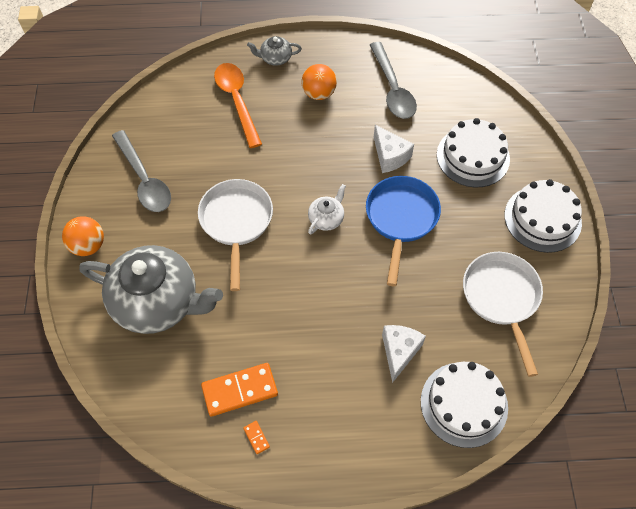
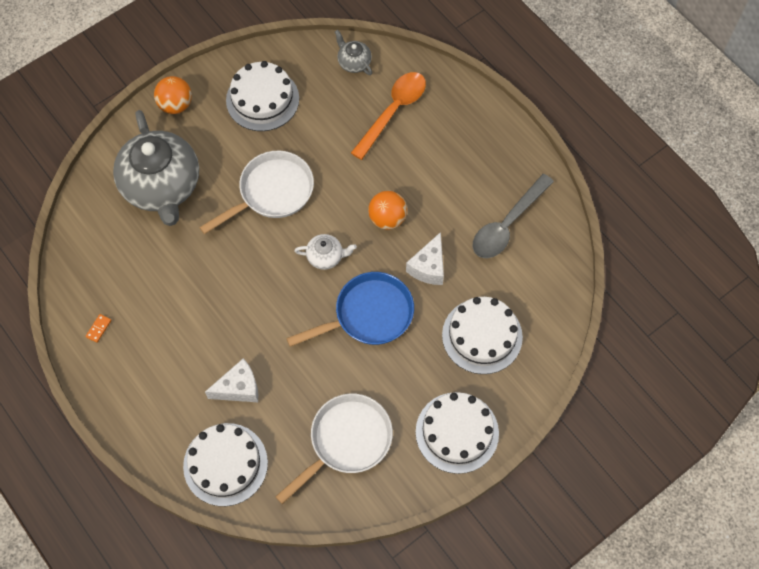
camera: 55 degrees right, 5 degrees up
grey spoon [112,130,171,212] -> white cake [226,61,299,131]
orange domino [201,363,278,417] -> none
grey teapot [247,36,302,66] -> grey teapot moved to [335,30,372,75]
orange ball [301,64,337,100] -> orange ball moved to [368,191,407,230]

